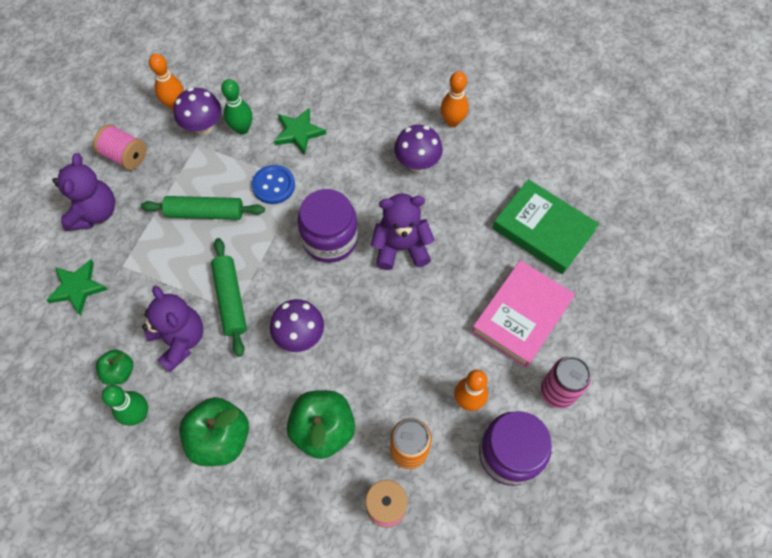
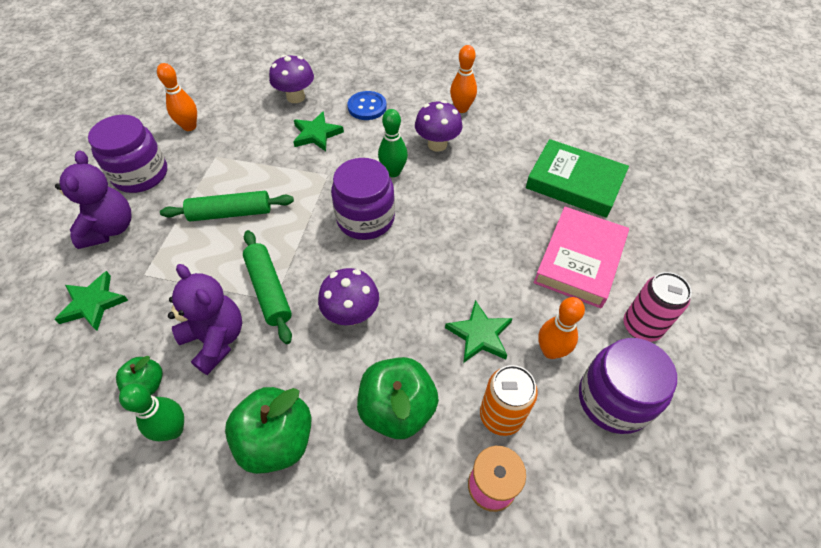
camera: 10 degrees left, 10 degrees down
pink spool [93,124,147,170] -> purple jar [88,115,167,193]
purple mushroom [174,87,221,135] -> purple mushroom moved to [269,55,314,103]
green bowling pin [221,79,252,135] -> green bowling pin moved to [378,109,408,177]
blue button [252,165,295,204] -> blue button moved to [347,91,387,120]
purple teddy bear [371,193,435,270] -> none
none -> green star [445,300,513,363]

